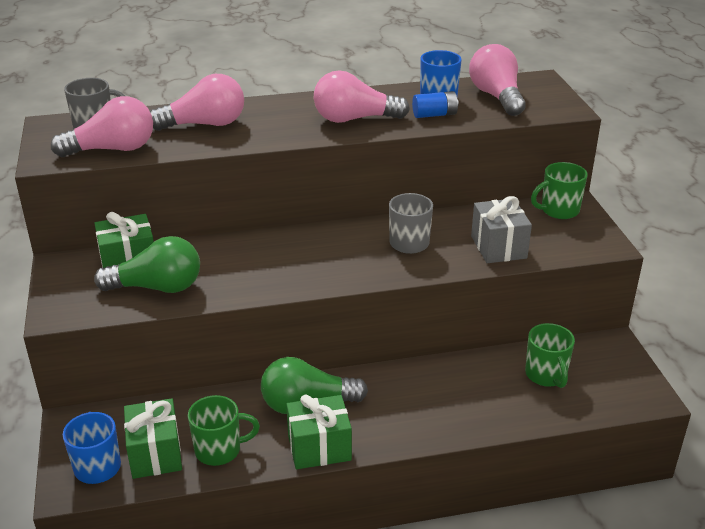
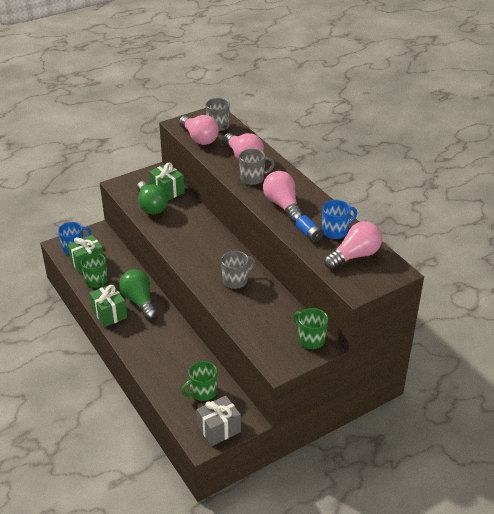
camera: 70 degrees right, 5 degrees up
grey gift [471,196,532,263] -> grey gift moved to [197,396,241,446]
none -> grey mug [239,149,275,185]

